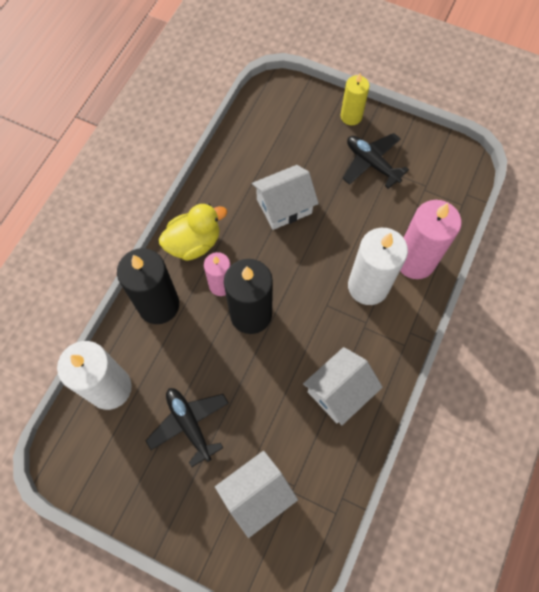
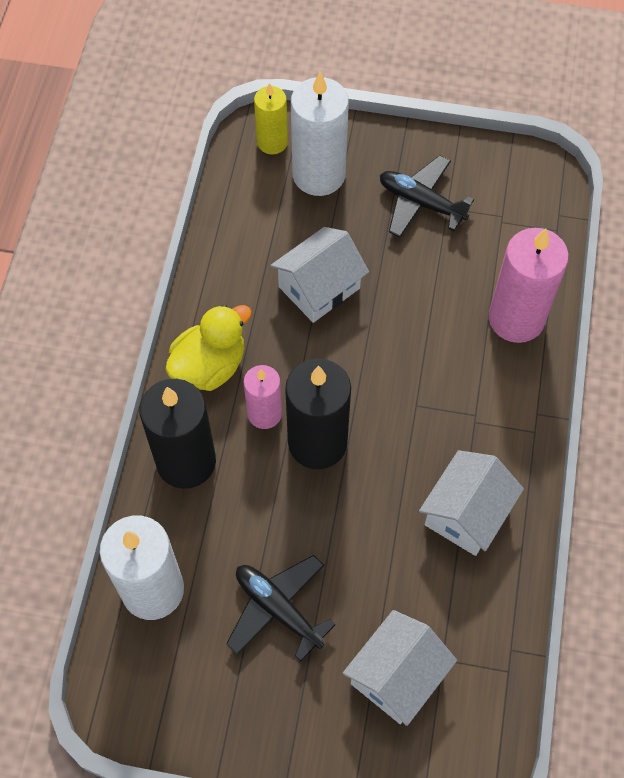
camera: 15 degrees left, 5 degrees down
yellow candle [341,73,369,125] -> yellow candle moved to [254,83,288,154]
white candle [348,228,408,305] -> white candle moved to [291,72,349,196]

